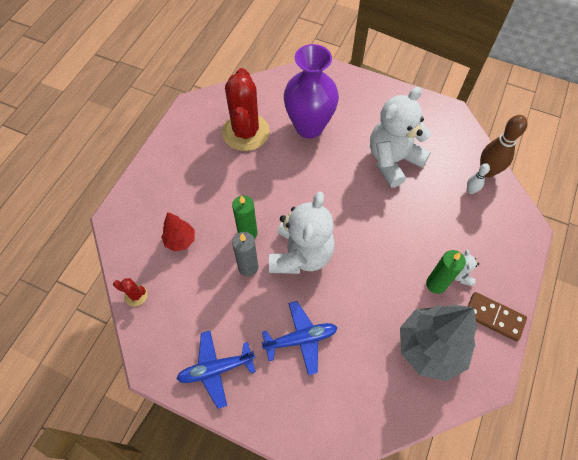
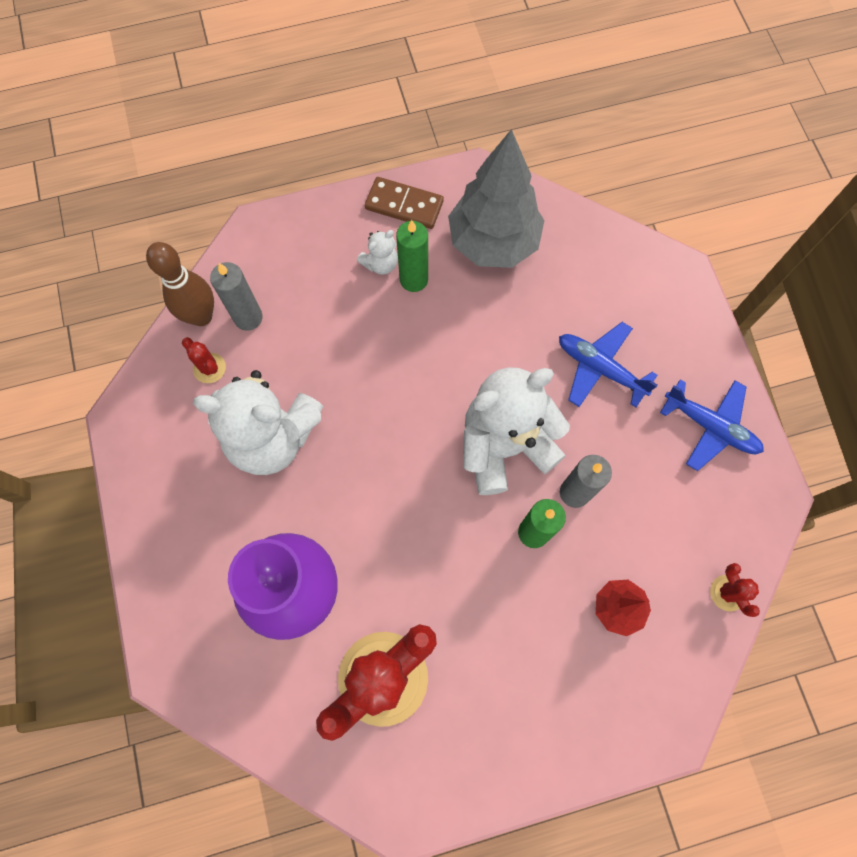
camera: 130 degrees left, 10 degrees up
white bowling pin [467,163,490,194] -> grey candle [210,262,263,331]
brown domino [468,292,527,341] -> brown domino turned 60 degrees counterclockwise [365,177,444,229]
none -> red cactus [182,337,226,383]

